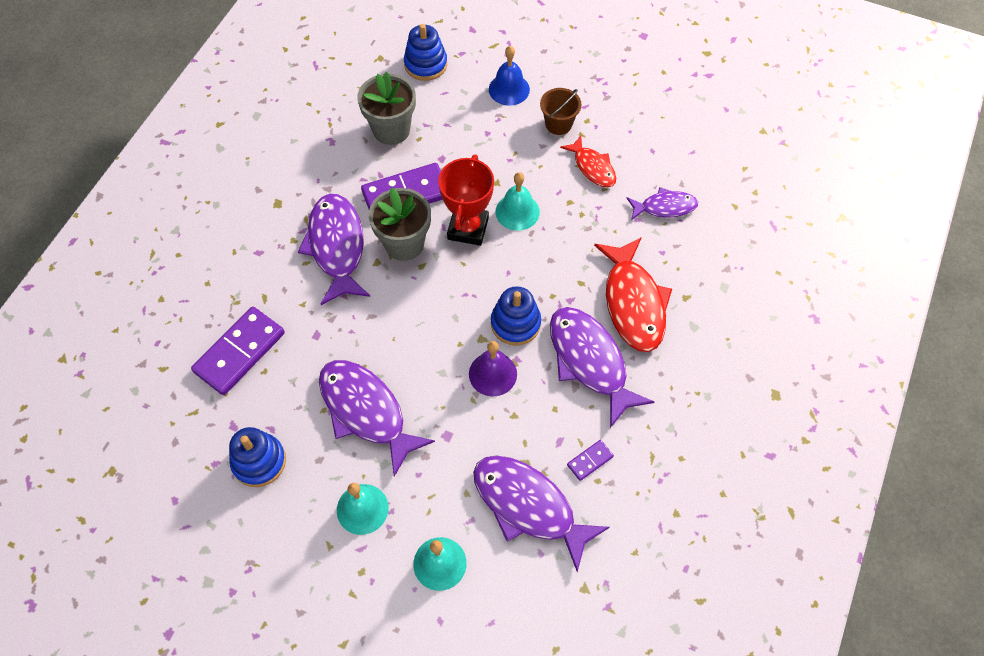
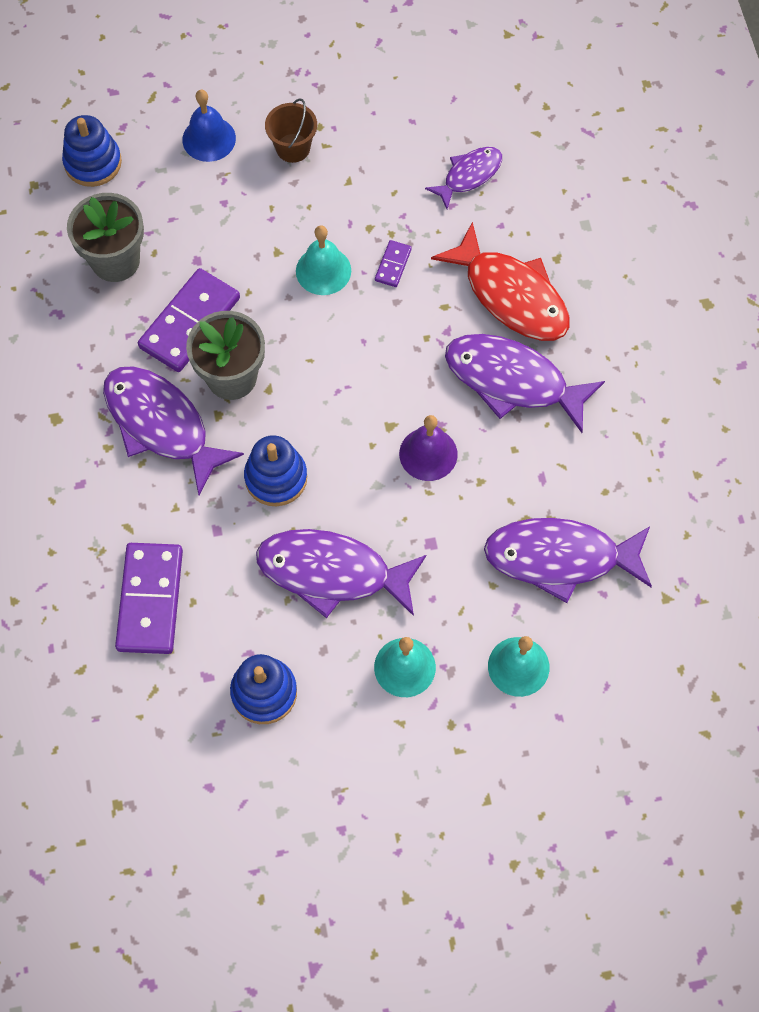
camera: 35 degrees left, 5 degrees up
red trophy [438,154,494,246] -> none
blue stacking toy [491,286,541,346] -> blue stacking toy moved to [244,435,307,506]
red fish [560,136,616,187] -> none
purple domino [567,440,614,481] -> purple domino moved to [375,240,412,287]

